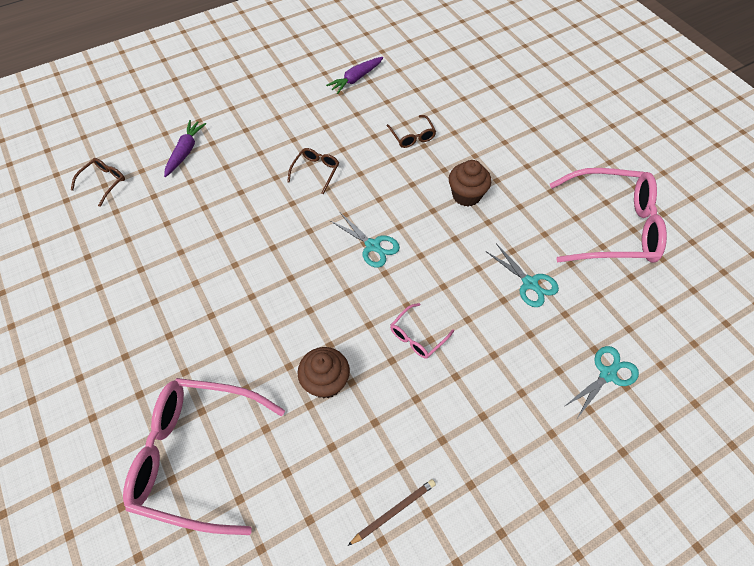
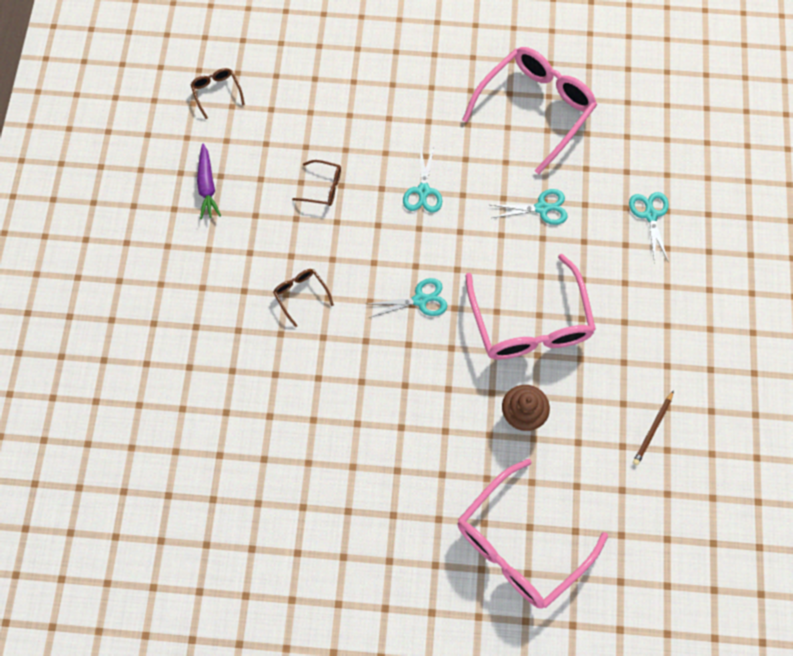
camera: 55 degrees left, 10 degrees up
brown glasses [71,158,125,207] -> brown glasses moved to [191,68,245,119]
purple carrot [164,120,206,177] -> none
brown pencil [348,479,436,546] -> brown pencil turned 150 degrees counterclockwise [633,390,674,465]
pink glasses [390,303,454,359] -> pink glasses [465,254,596,360], size x2.31
brown cupcake [449,160,491,206] -> turquoise scissors [403,144,442,213]

